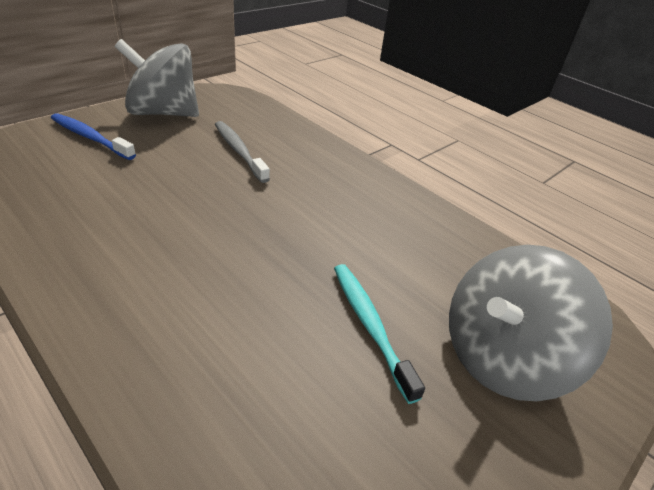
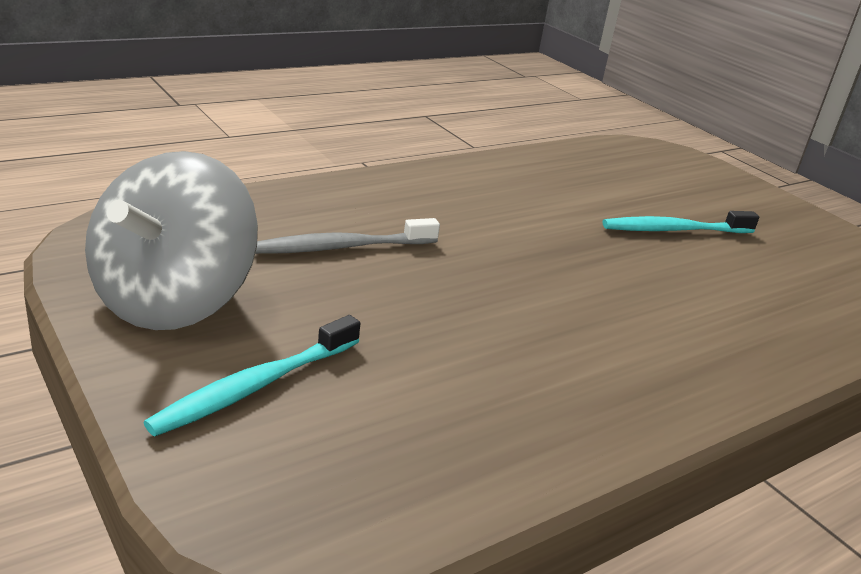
camera: 80 degrees left, 10 degrees down
blue toothbrush [51,113,136,160] -> turquoise toothbrush [143,315,360,436]
grey spinning top [449,245,613,401] -> none

